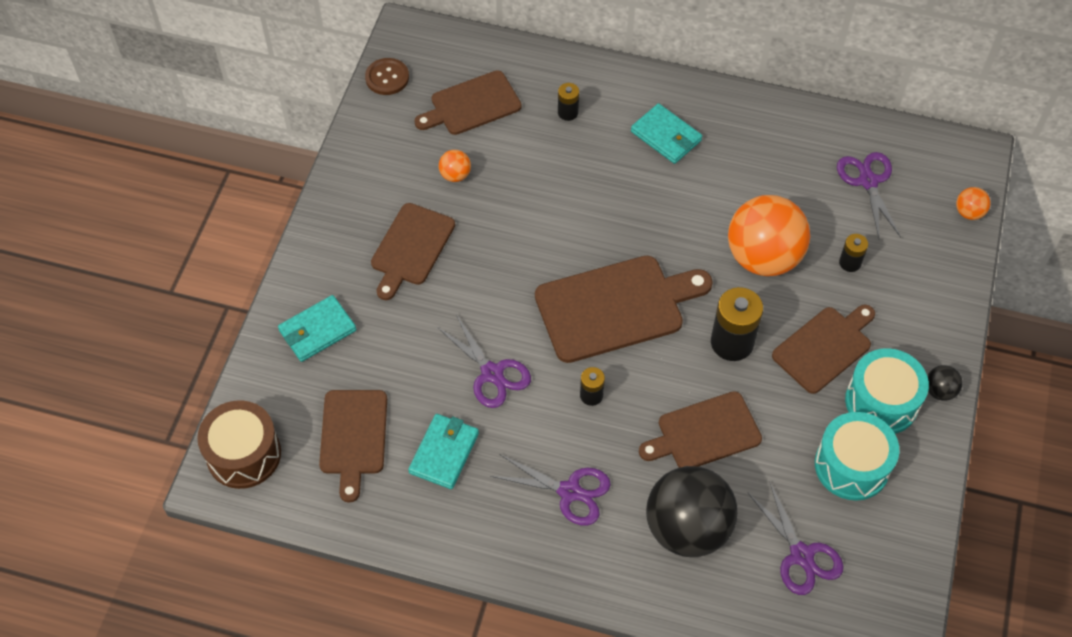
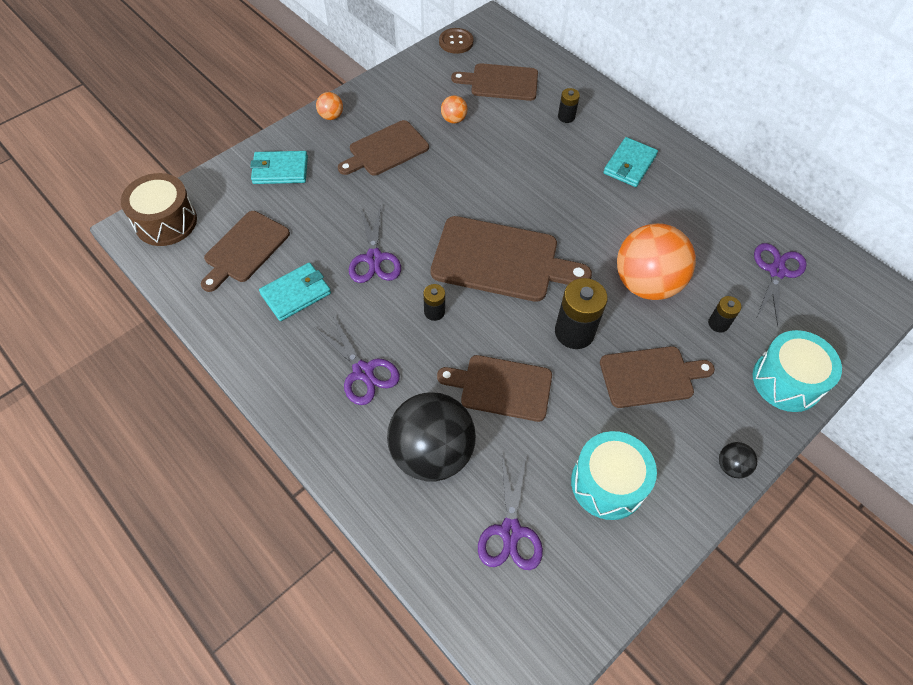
camera: 30 degrees right, 0 degrees up
turquoise wallet [631,103,702,164] -> turquoise wallet turned 45 degrees clockwise [603,137,658,187]
turquoise drum [845,348,929,434] -> turquoise drum moved to [753,330,842,412]
orange ball [956,187,990,220] -> orange ball moved to [316,92,343,120]

